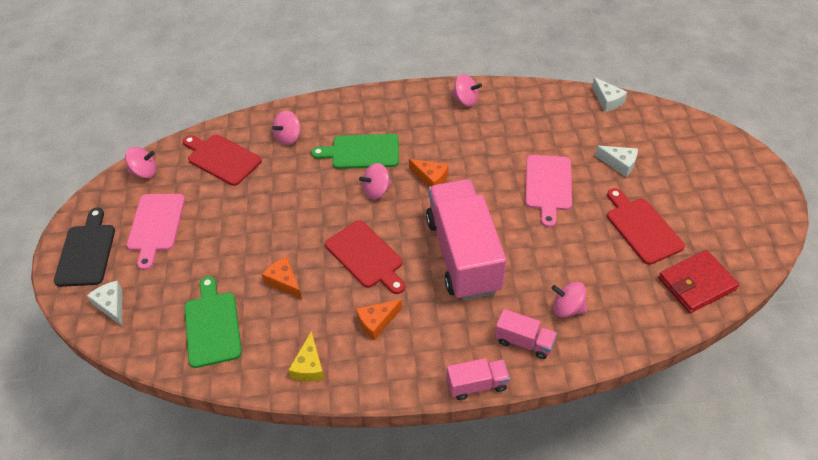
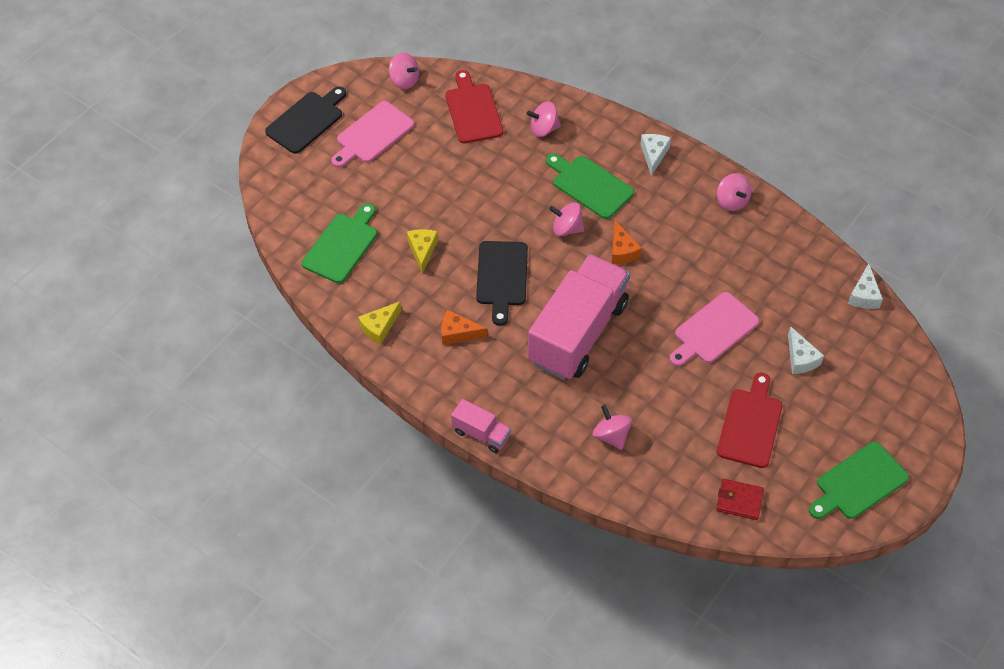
camera: 40 degrees right, 5 degrees up
white cheese [87,281,122,326] -> white cheese moved to [640,134,671,176]
orange cheese [262,257,302,299] -> yellow cheese [407,229,438,274]
red cutting board [325,220,405,294] -> black cutting board [476,241,528,326]
pink truck [495,309,557,359] -> none
red wallet [658,250,739,313] -> red wallet [716,479,764,520], size x0.65
none -> green cutting board [809,442,909,519]

